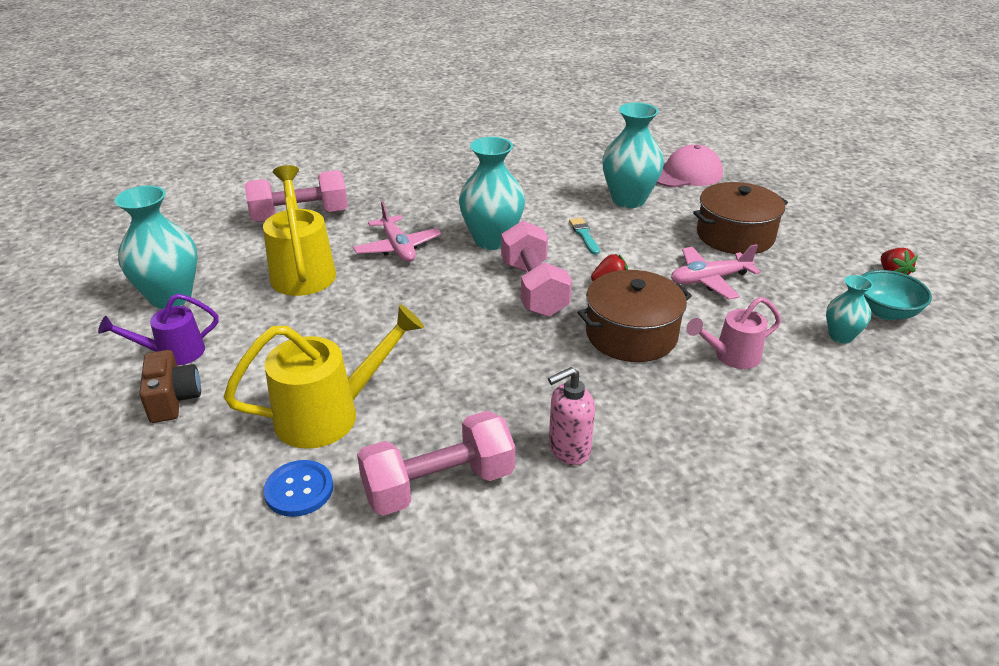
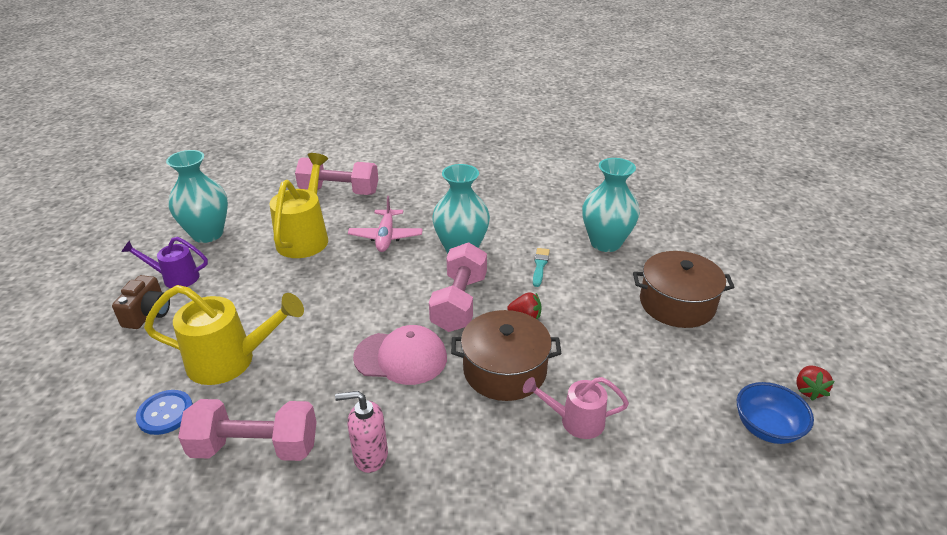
camera: 25 degrees right, 0 degrees up
pink cap [657,144,723,187] -> pink cap moved to [353,325,447,385]
pink plane [671,244,760,300] -> none
turquoise vase [826,275,873,344] -> none
turquoise bowl [861,270,932,320] -> blue bowl [737,382,814,444]

